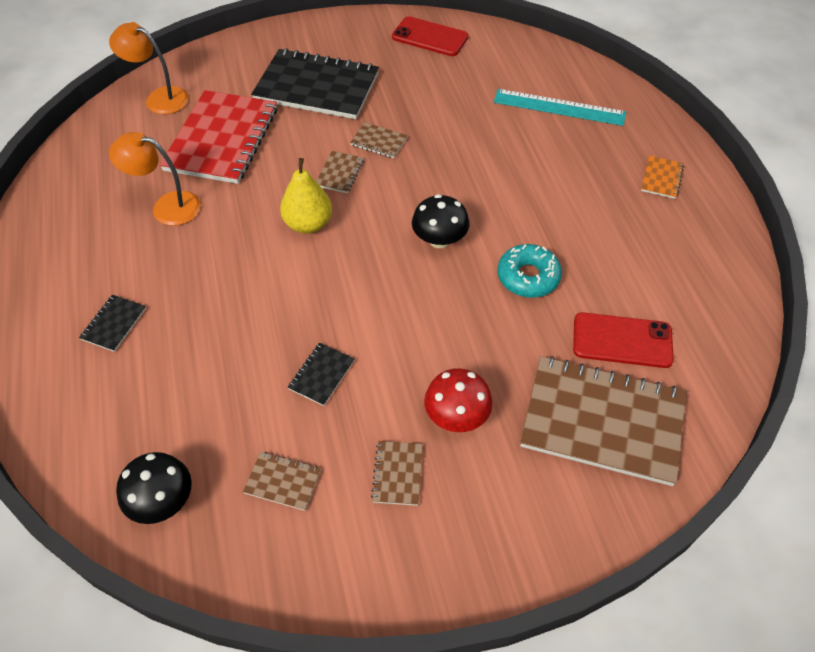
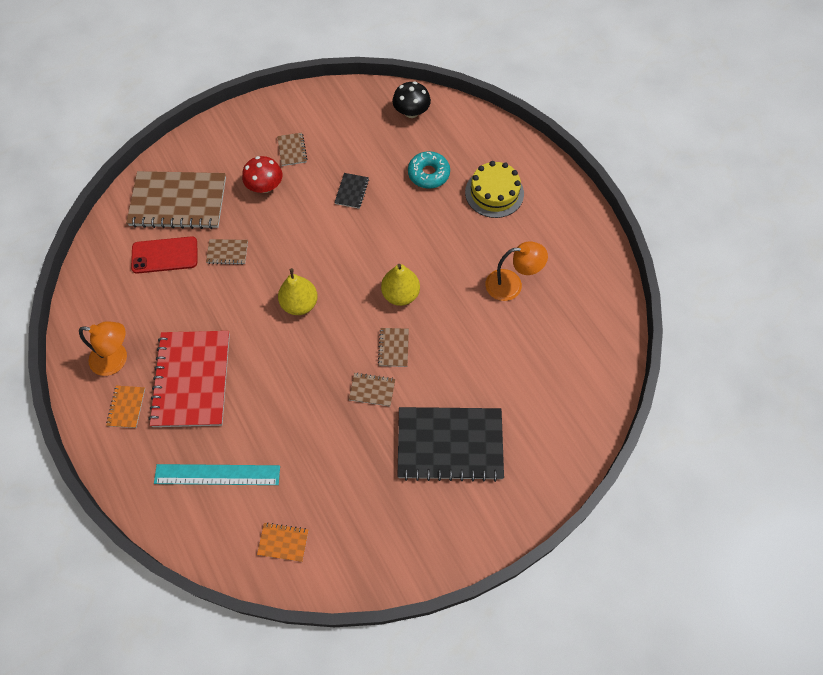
camera: 165 degrees right, 10 degrees up
black notebook [79,295,146,352] -> yellow cake [465,161,524,218]
orange lamp [109,22,189,114] -> orange lamp moved to [79,321,127,376]
red notebook [160,90,277,184] -> red notebook moved to [148,331,230,427]
brown notebook [243,452,321,511] -> brown notebook moved to [206,239,248,264]
red phone [392,16,468,56] -> none
black mushroom [412,194,469,248] -> yellow pear [278,268,318,315]
turquoise donut [498,244,562,298] -> turquoise donut moved to [408,151,450,189]
none -> orange notebook [257,523,309,562]

